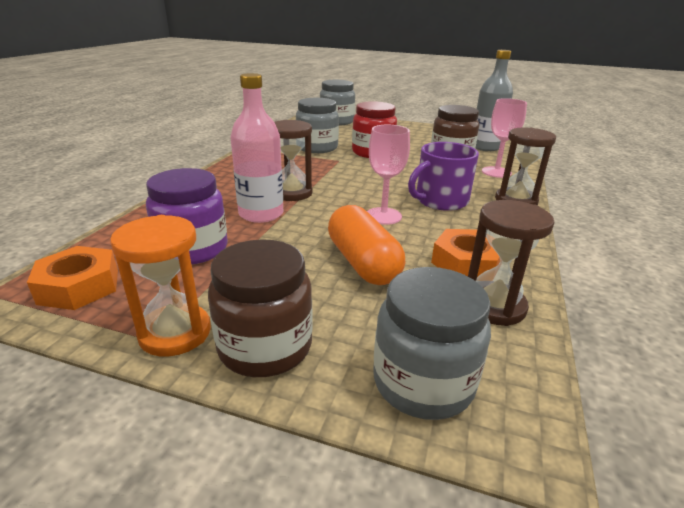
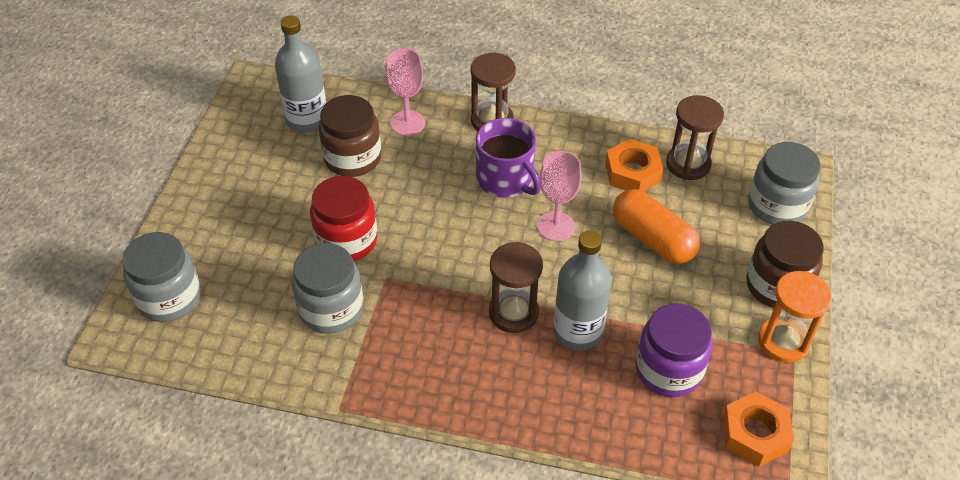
camera: 95 degrees left, 20 degrees up
pink bottle [230,73,283,223] -> grey bottle [553,231,612,351]
orange capsule [328,205,405,285] -> orange capsule turned 75 degrees clockwise [613,189,700,264]

